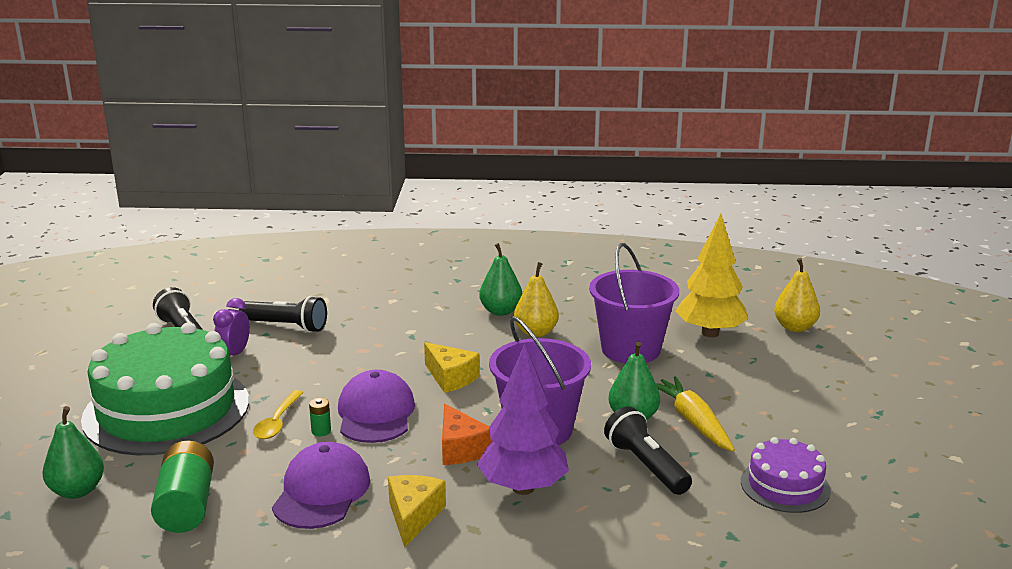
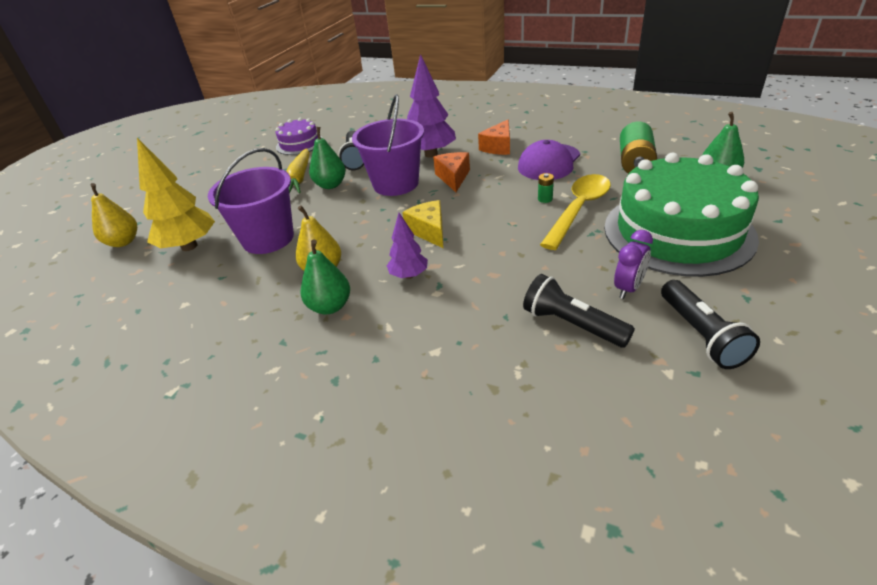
camera: 155 degrees left, 15 degrees up
yellow spoon [253,390,303,439] -> yellow spoon [540,174,611,250], size x1.71
purple cap [338,370,415,443] -> none
yellow cheese [388,475,446,547] -> orange cheese [478,119,510,155]
none -> purple tree [387,213,428,279]

